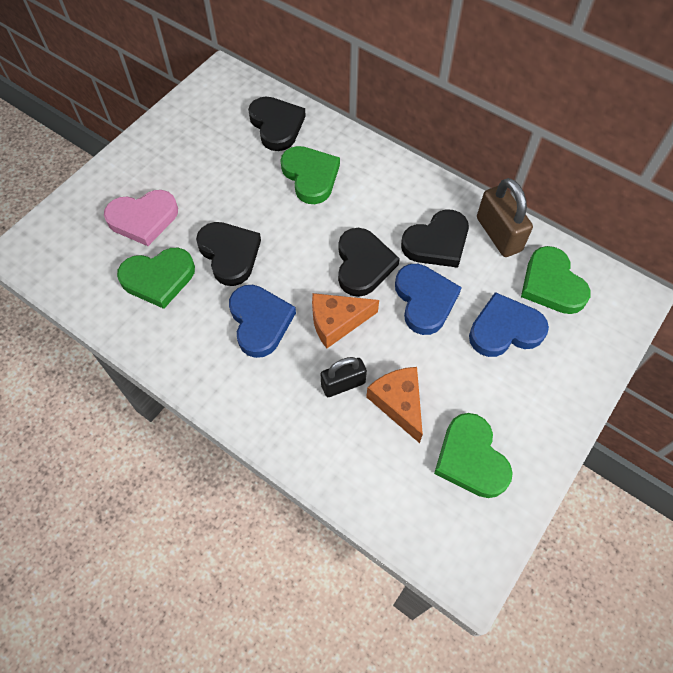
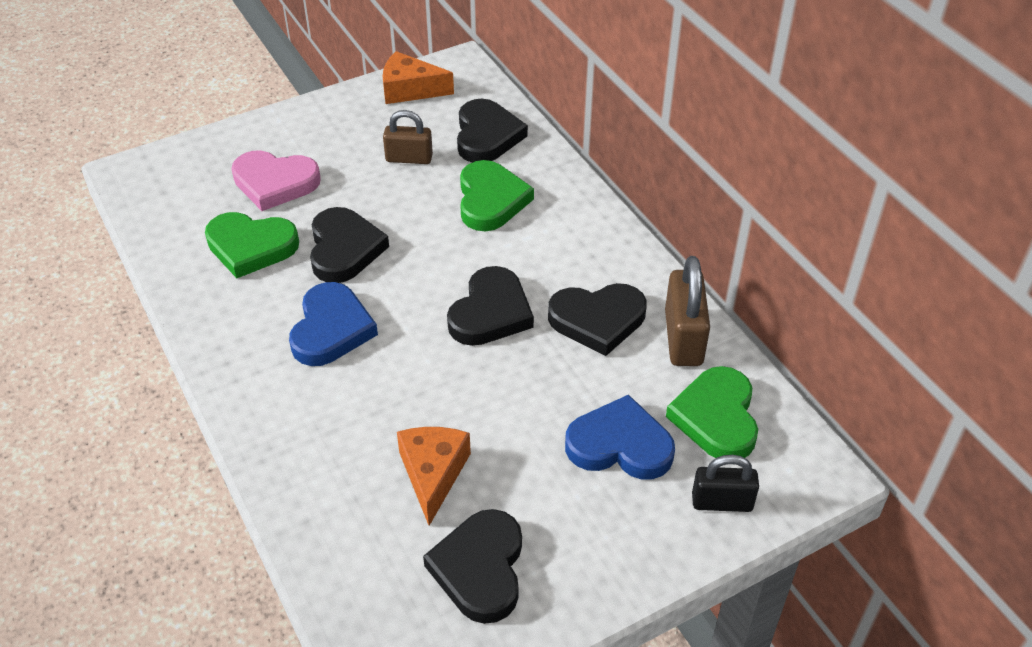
camera: 25 degrees right, 15 degrees down
orange cheese [312,293,379,348] -> orange cheese moved to [383,51,454,104]
black padlock [320,357,367,397] -> black padlock moved to [692,455,759,512]
blue heart [395,264,462,335] -> none
green heart [434,413,513,498] -> black heart [423,509,522,624]
none -> brown padlock [383,110,433,164]

